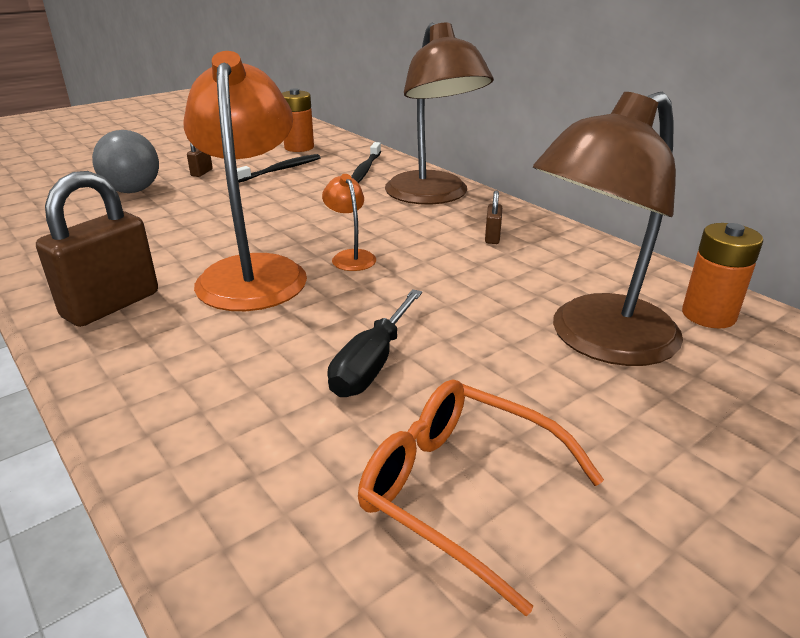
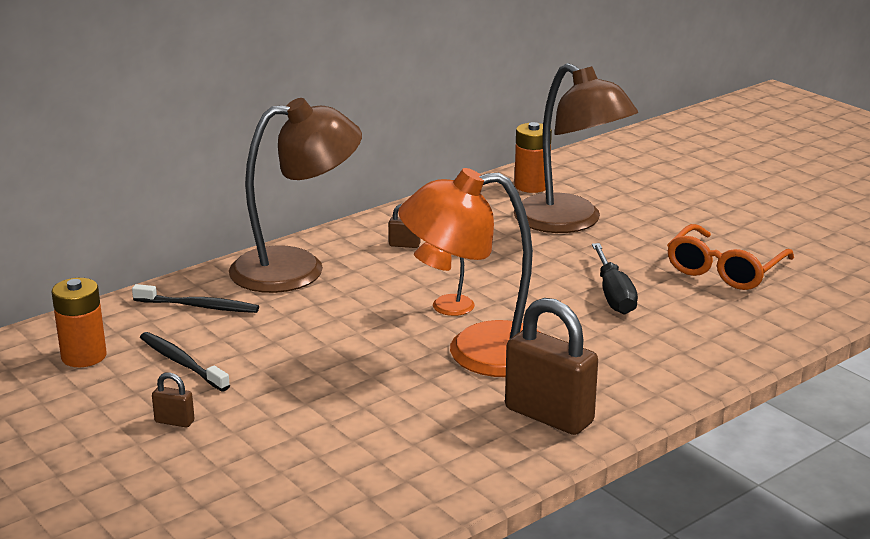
camera: 90 degrees left, 5 degrees down
grey ball [92,130,159,193] -> none
black screwdriver [327,289,422,397] -> black screwdriver turned 60 degrees clockwise [592,243,638,314]

